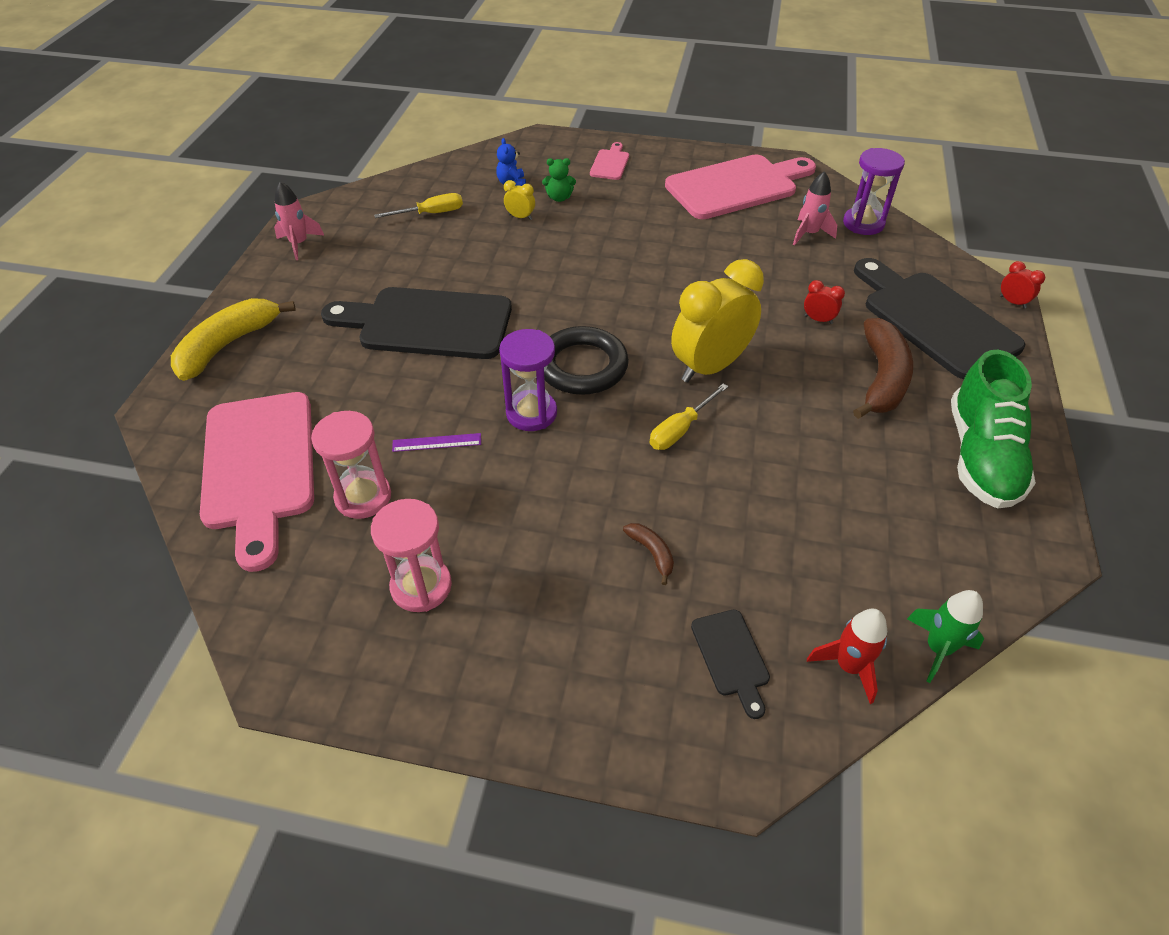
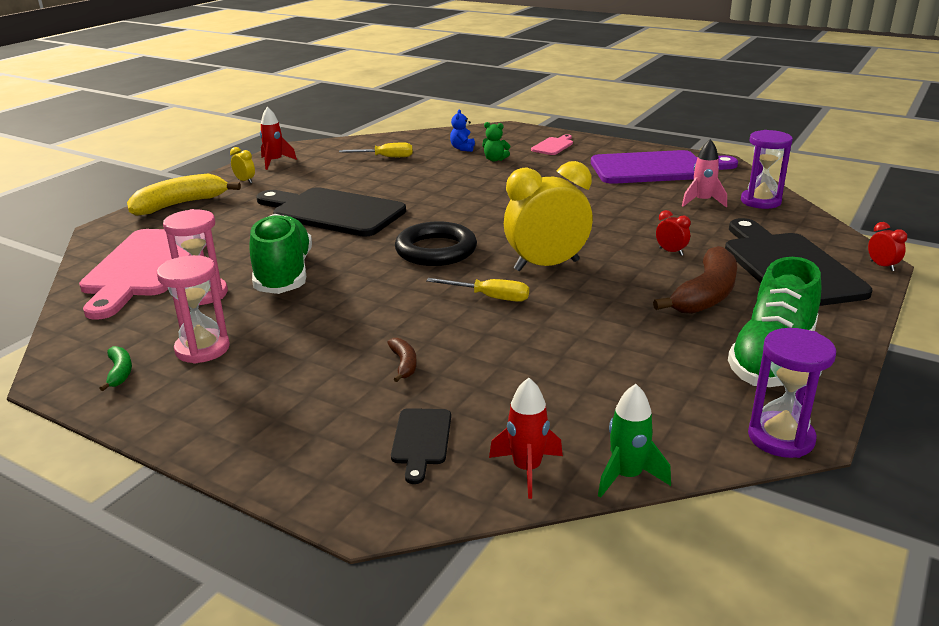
camera: 20 degrees right, 20 degrees down
pink rocket [274,181,324,260] -> red rocket [260,107,297,170]
purple ruler [392,433,481,452] -> green shoe [249,214,312,294]
purple hourglass [499,329,557,431] -> purple hourglass moved to [748,328,836,458]
yellow clock [504,180,535,220] -> yellow clock moved to [230,147,255,184]
yellow screwdriver [650,383,729,450] -> yellow screwdriver turned 135 degrees counterclockwise [426,278,529,302]
pink cutting board [665,154,816,219] -> purple cutting board [591,150,738,184]
none -> green banana [99,346,132,391]

